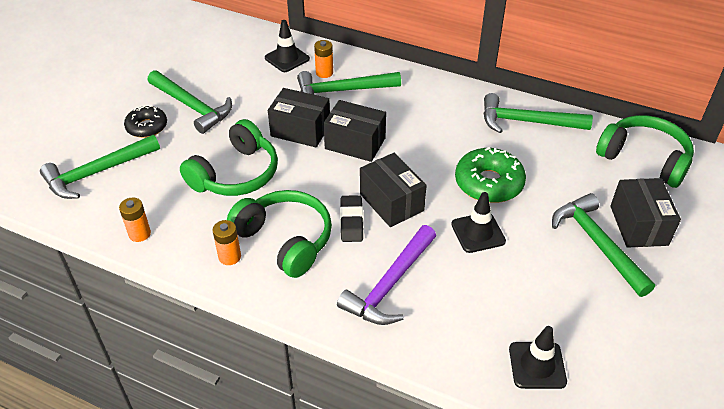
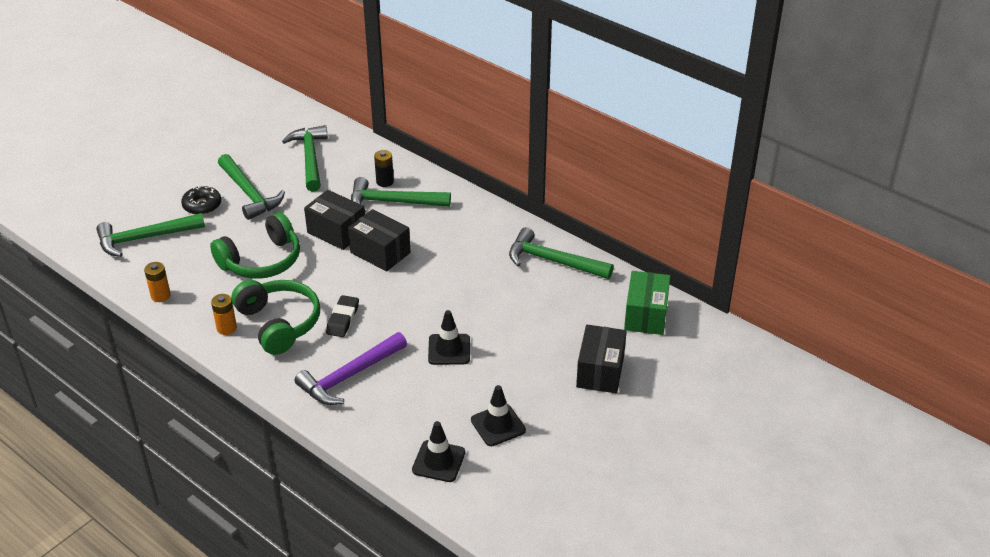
camera: 15 degrees right, 5 degrees down
black traffic cone [265,20,310,72] -> black traffic cone moved to [471,385,526,446]
orange battery [314,40,333,78] -> black battery [374,150,394,187]
black box [360,153,427,227] -> none
green donut [455,147,526,203] -> none
green hammer [552,193,655,297] -> green hammer moved to [282,125,328,192]
green headphones [596,115,694,188] -> green box [624,271,670,335]

